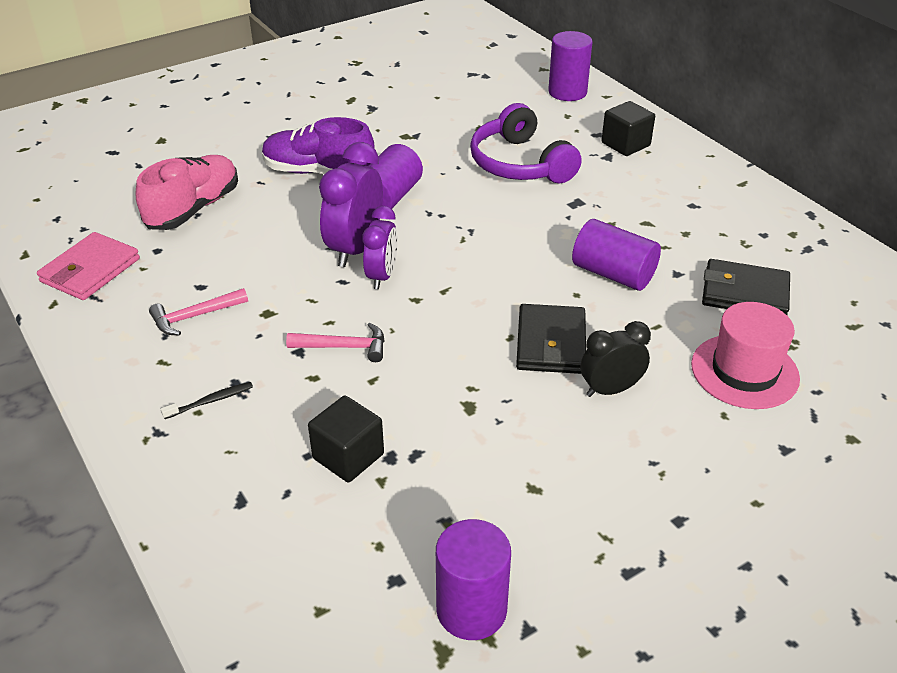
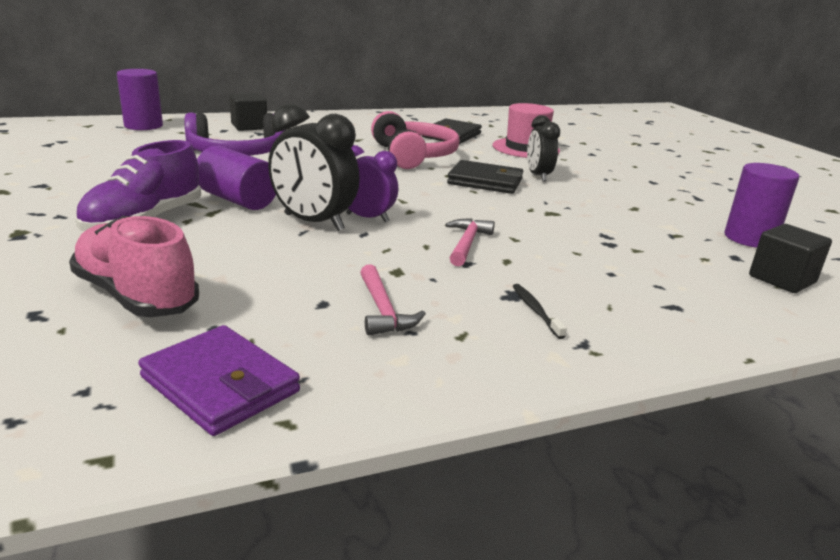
camera: 80 degrees left, 15 degrees down
pink wallet [37,232,140,300] -> purple wallet [138,325,300,436]
black cube [308,396,384,482] -> black cube moved to [749,224,832,293]
purple clock [319,142,383,267] -> black clock [268,104,360,231]
purple cylinder [572,219,661,291] -> pink headphones [371,111,460,169]

